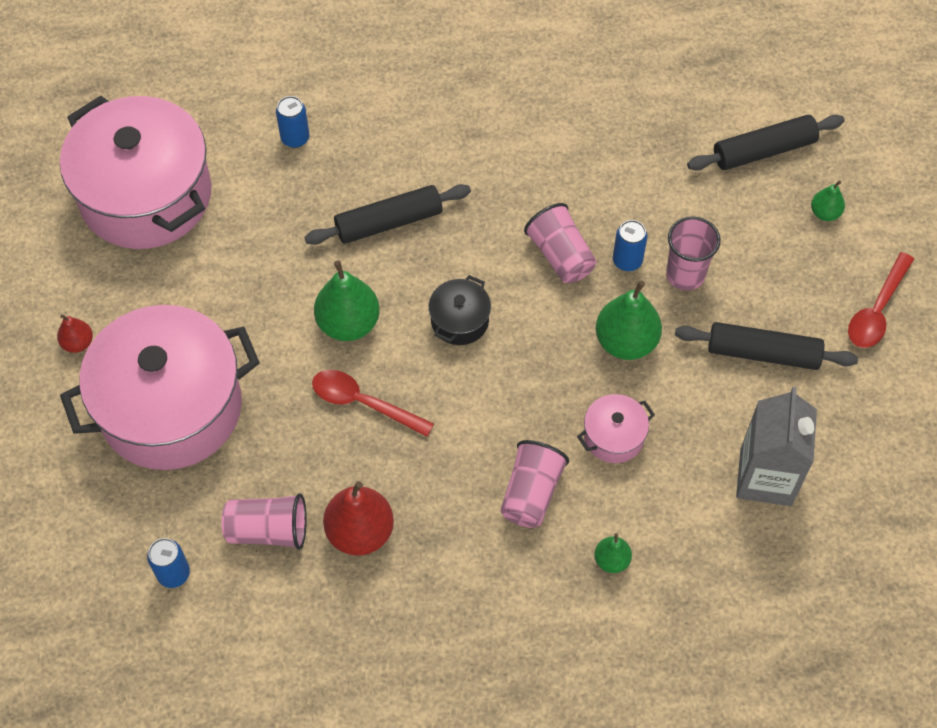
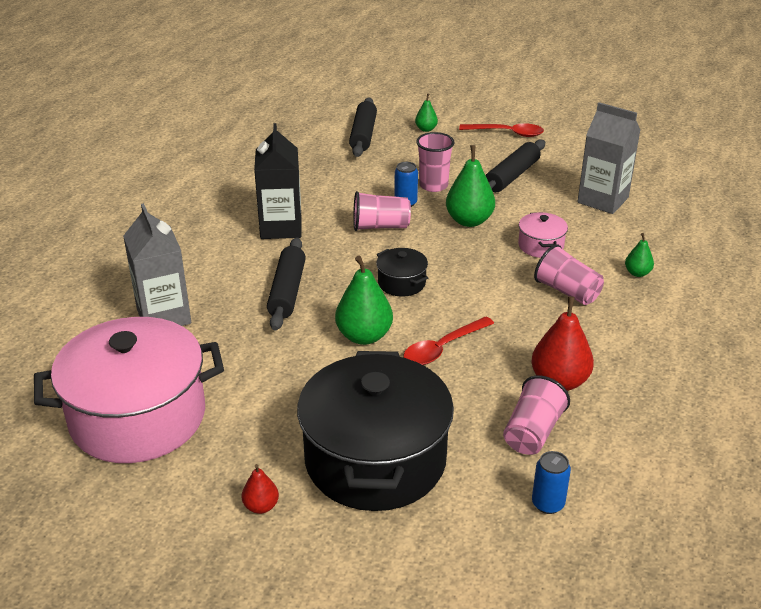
camera: 65 degrees left, 25 degrees down
pink pot [60,305,260,470] -> black pot [297,351,454,511]
blue can [276,96,309,148] -> grey carton [123,203,191,326]
red spoon [848,252,914,348] -> red spoon turned 45 degrees counterclockwise [459,123,544,137]
none -> black carton [254,123,301,239]

